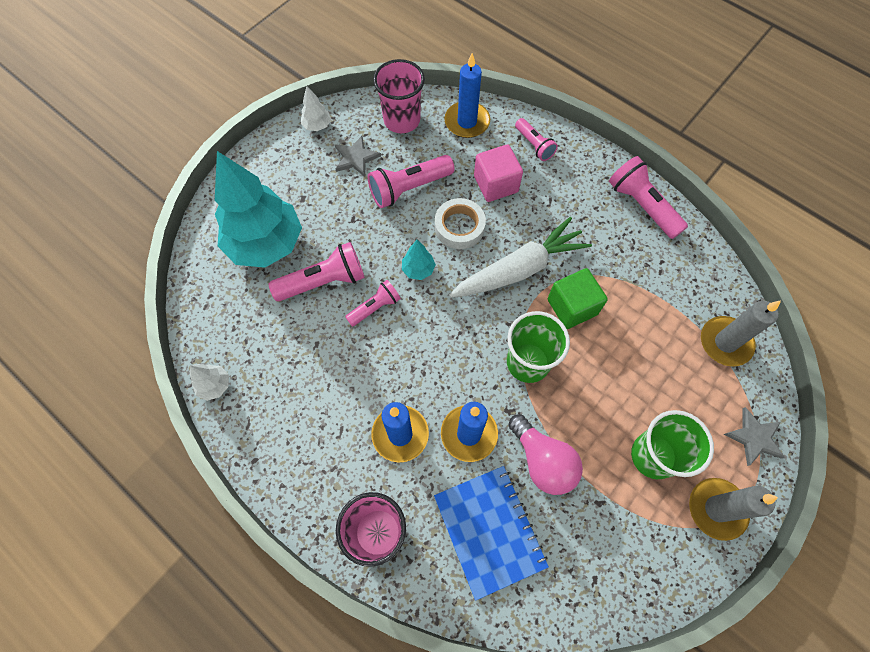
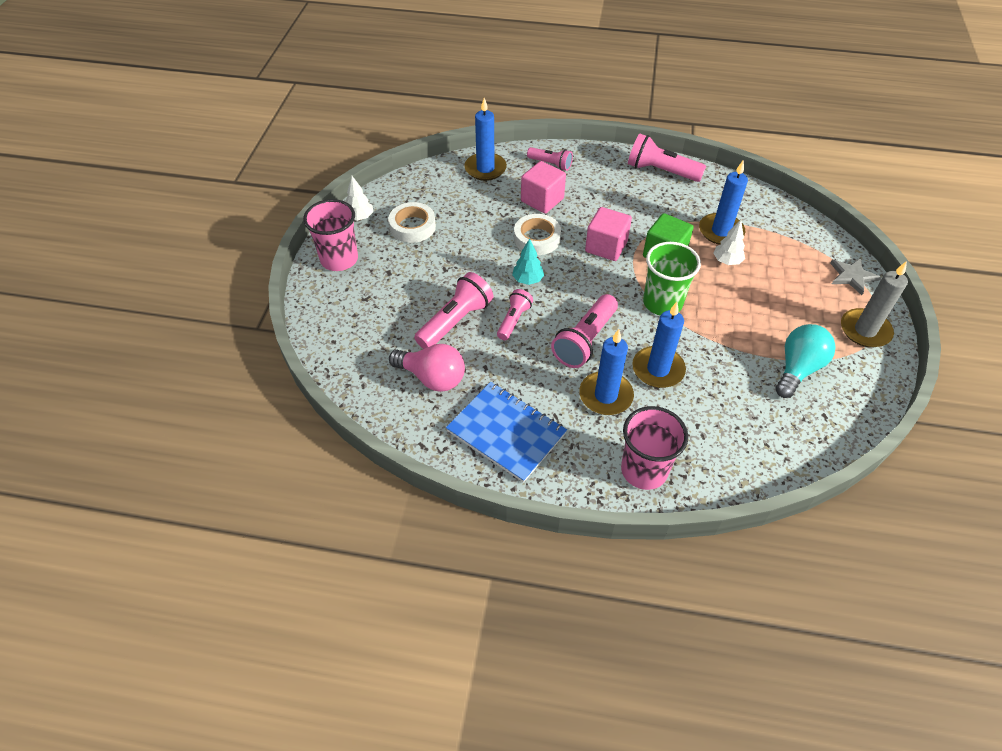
camera: 30 degrees left, 15 degrees down
white tree [190,364,229,401] -> white tree moved to [713,220,745,265]
turquoise tree [215,151,302,268] -> none
grey star [335,136,381,177] -> white tape [388,202,436,243]
pink flashlight [368,155,454,208] -> pink flashlight moved to [551,294,618,368]
pink cup [373,59,425,133] -> pink cup moved to [303,199,358,271]
blue notebook [434,466,549,601] -> blue notebook moved to [446,382,567,483]
white carrot [449,217,592,298] -> pink cube [585,207,632,261]
pink light bulb [508,414,583,495] -> pink light bulb moved to [389,344,465,392]
green cup [631,410,714,479] -> none
grey candle [701,301,781,367] -> none
none -> blue candle [699,161,748,245]
none -> turquoise light bulb [775,324,836,398]

